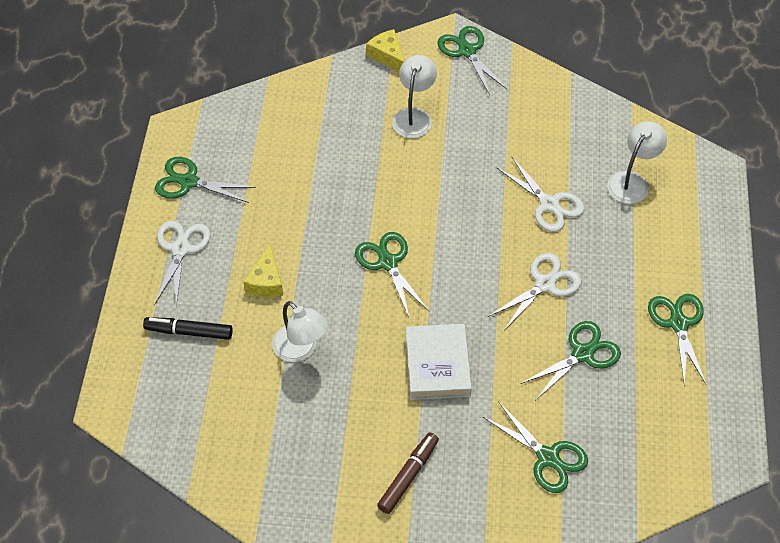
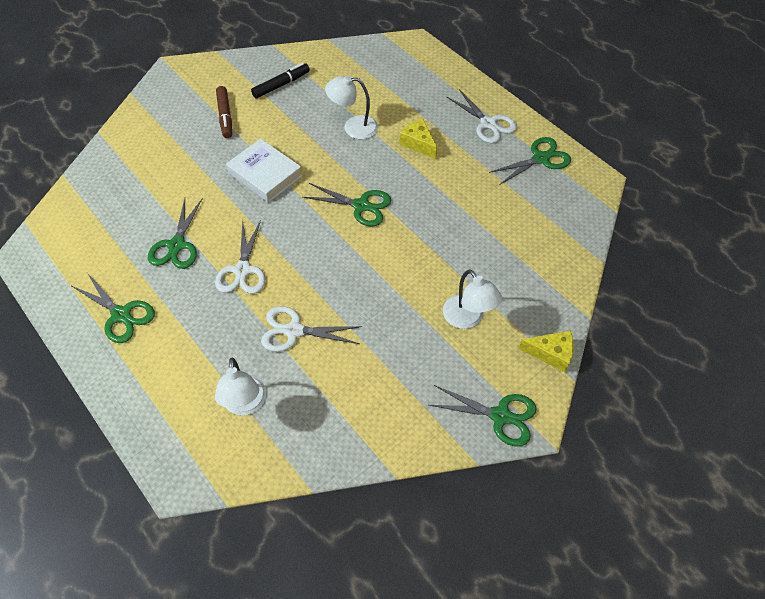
camera: 135 degrees right, 0 degrees up
black marker [143,317,233,340] -> black marker moved to [251,63,310,98]
green scissors [483,401,588,493] -> none

